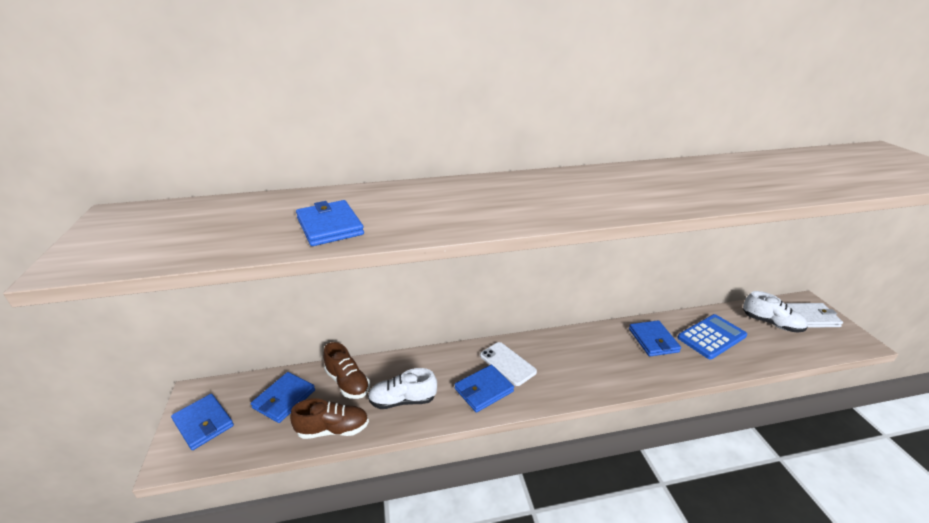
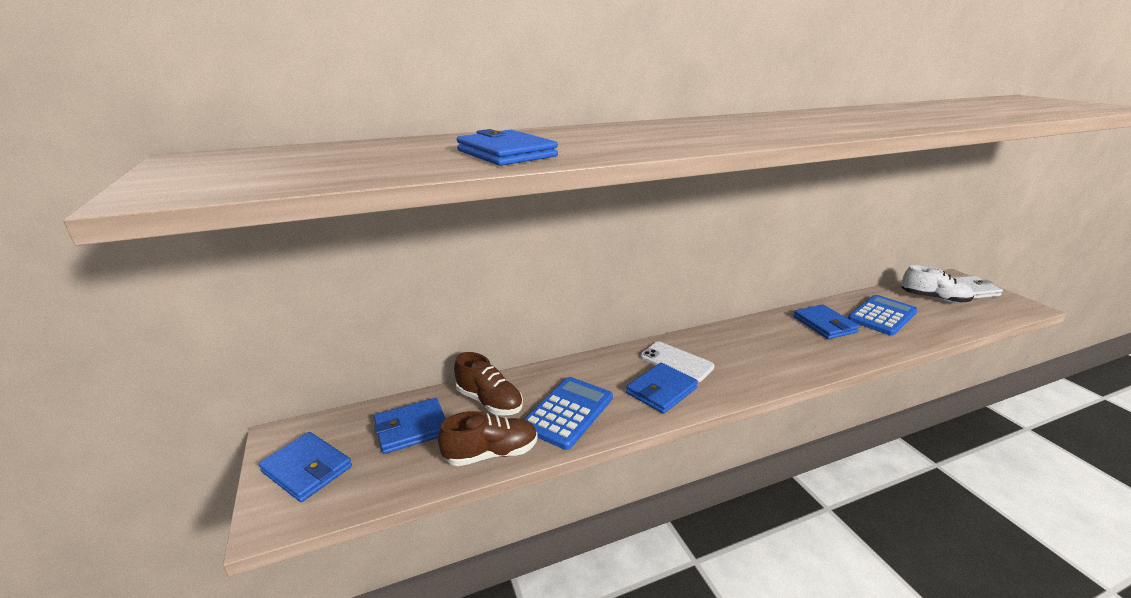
camera: 10 degrees left, 5 degrees down
blue wallet [251,372,315,423] -> blue wallet turned 45 degrees clockwise [374,398,446,454]
white shoe [368,368,437,409] -> blue calculator [524,377,613,450]

